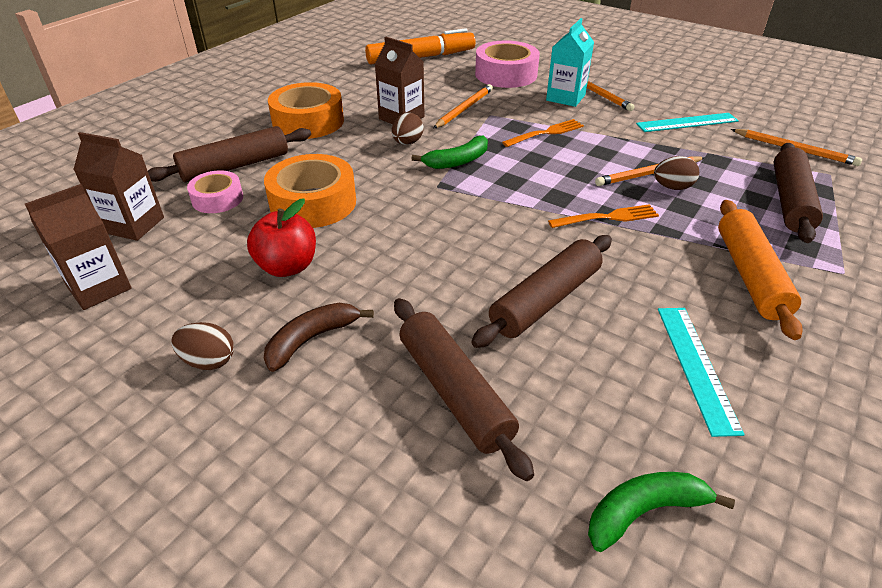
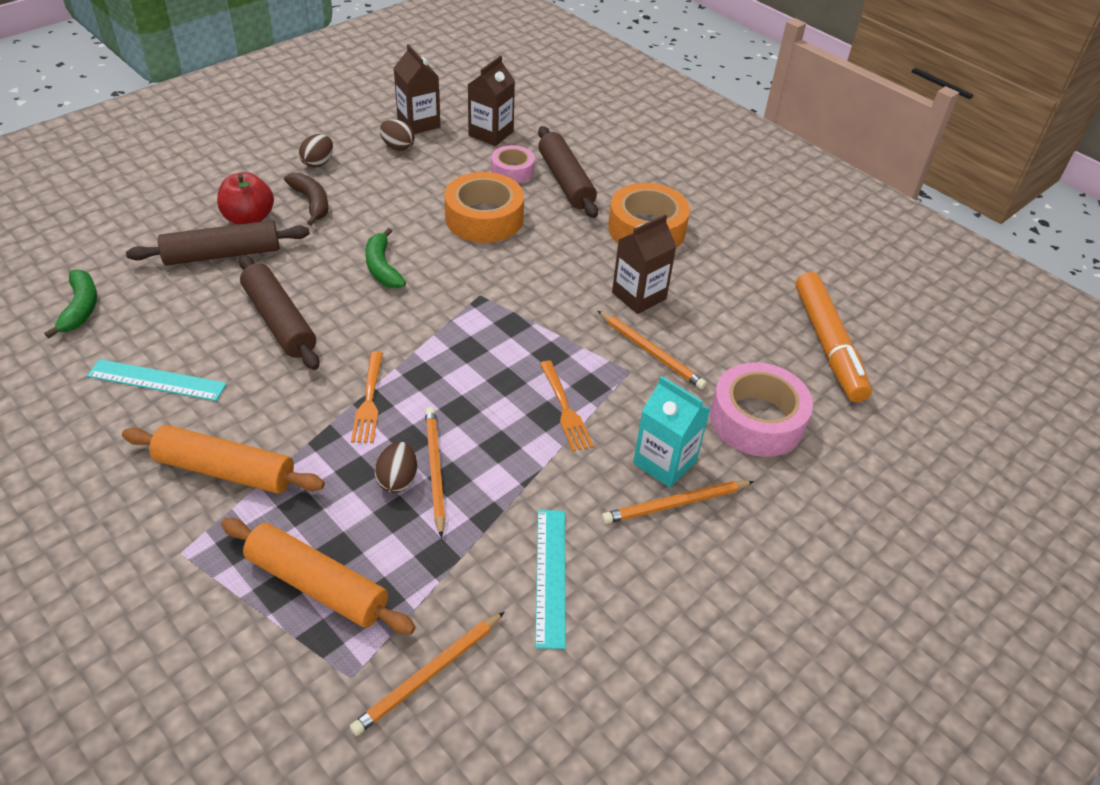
camera: 100 degrees right, 5 degrees up
red apple [247,198,316,277] -> red apple moved to [217,172,274,225]
brown egg [392,113,424,145] -> brown egg moved to [380,119,415,151]
green banana [412,136,488,169] -> green banana moved to [365,228,406,288]
brown rolling pin [774,143,823,243] -> orange rolling pin [221,518,416,634]

